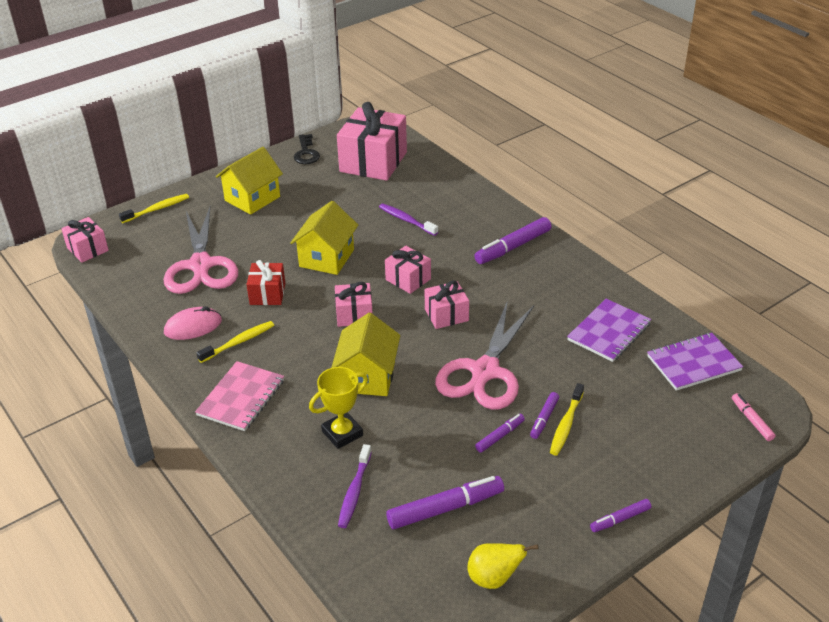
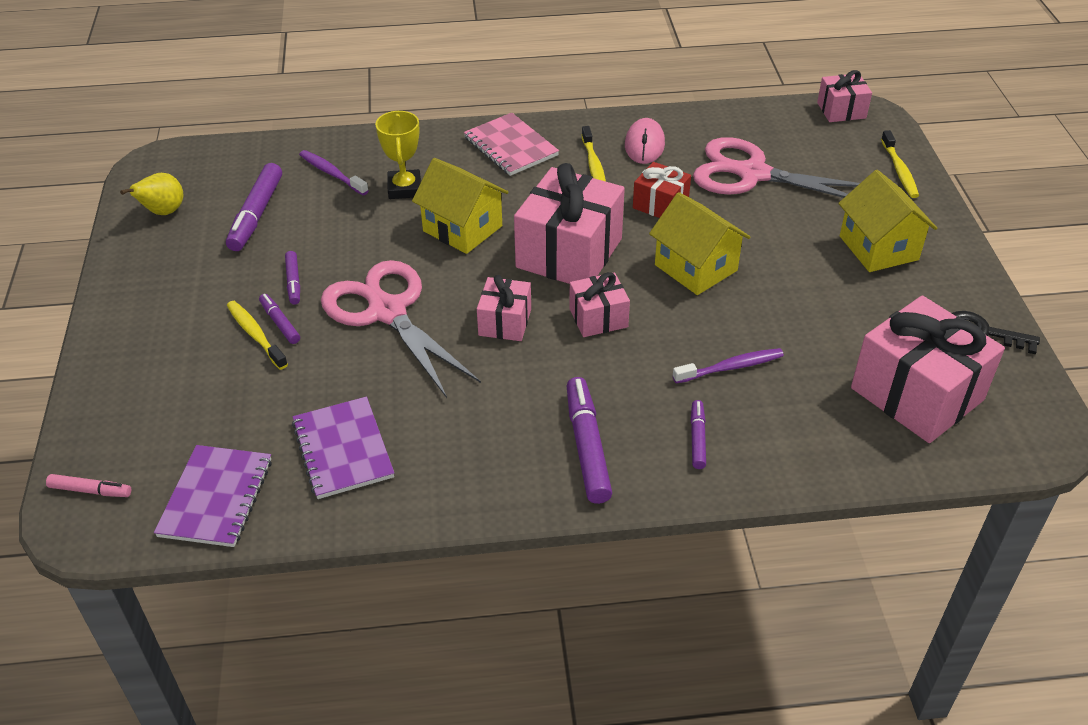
camera: 120 degrees right, 5 degrees up
pink gift [335,282,373,327] -> pink gift [514,163,625,284], size x1.91
purple marker [590,499,651,532] -> purple marker moved to [691,400,706,469]

